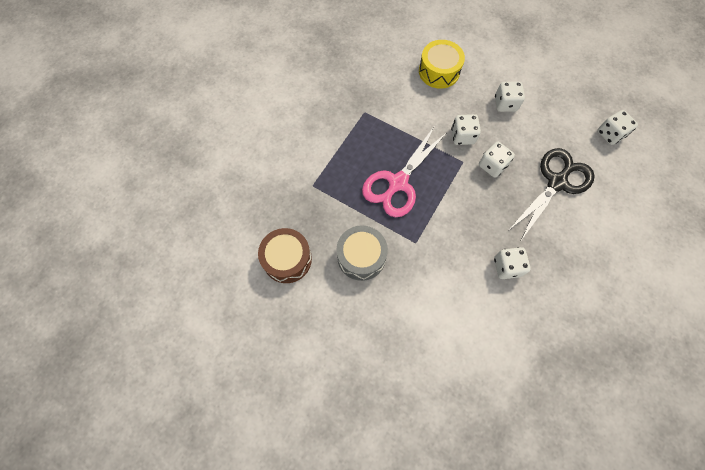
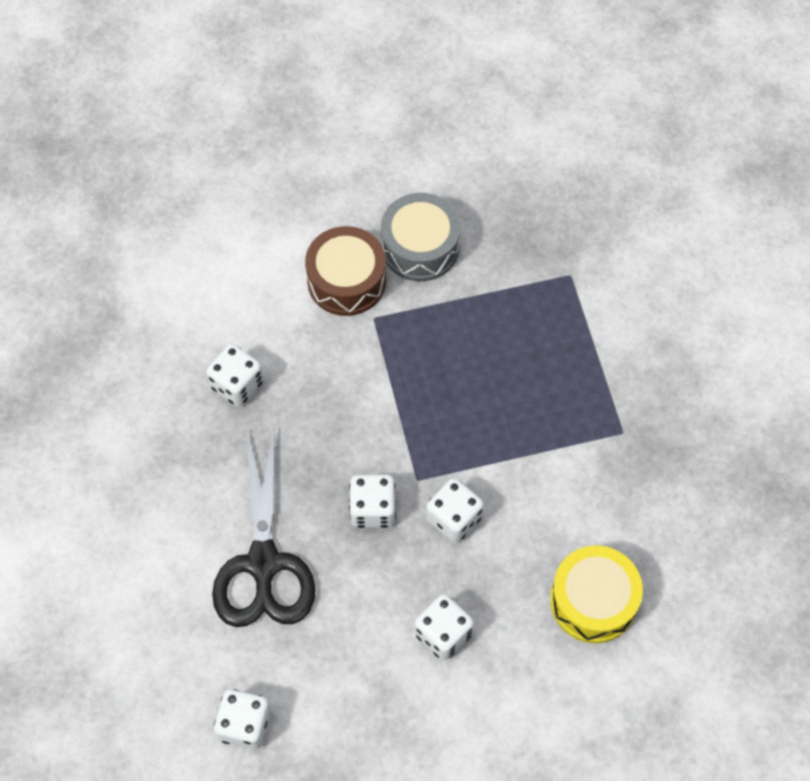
camera: 135 degrees right, 5 degrees down
brown drum [258,228,312,283] -> brown drum moved to [305,226,386,316]
pink scissors [362,127,446,217] -> none

